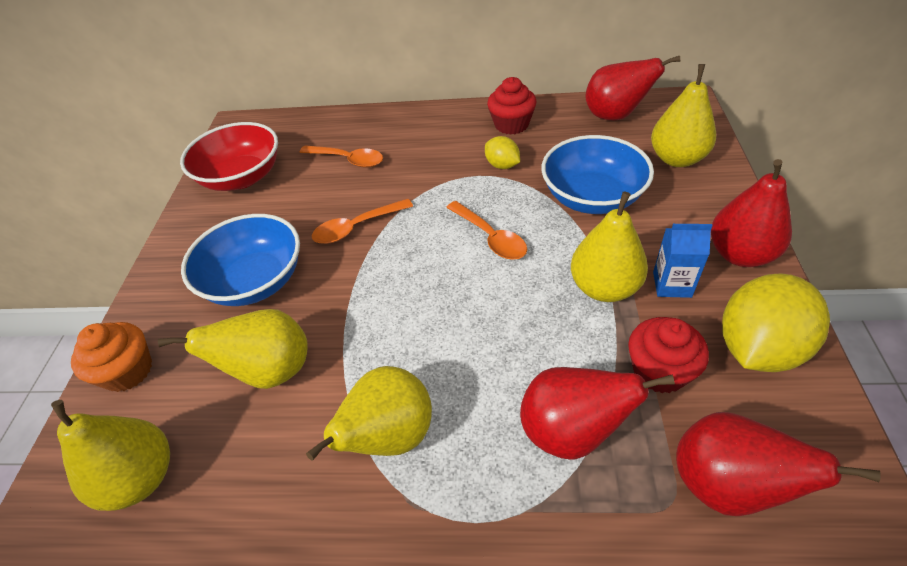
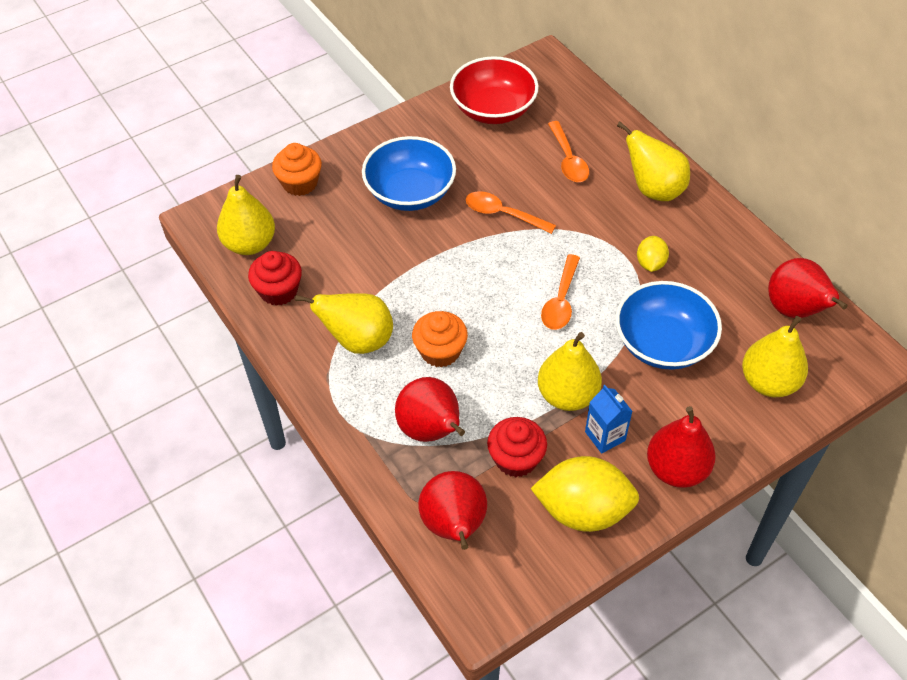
camera: 50 degrees right, 5 degrees up
yellow pear [158,309,308,389] -> yellow pear moved to [617,121,690,201]
red cupcake [487,77,537,135] -> red cupcake moved to [248,251,302,306]
none -> orange cupcake [412,311,468,368]

